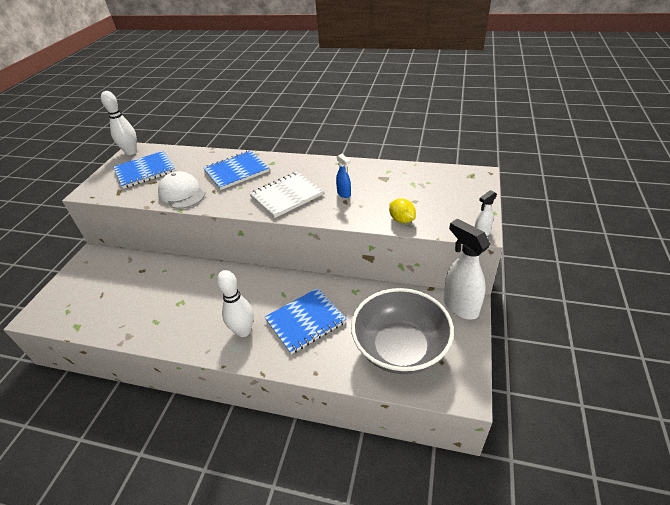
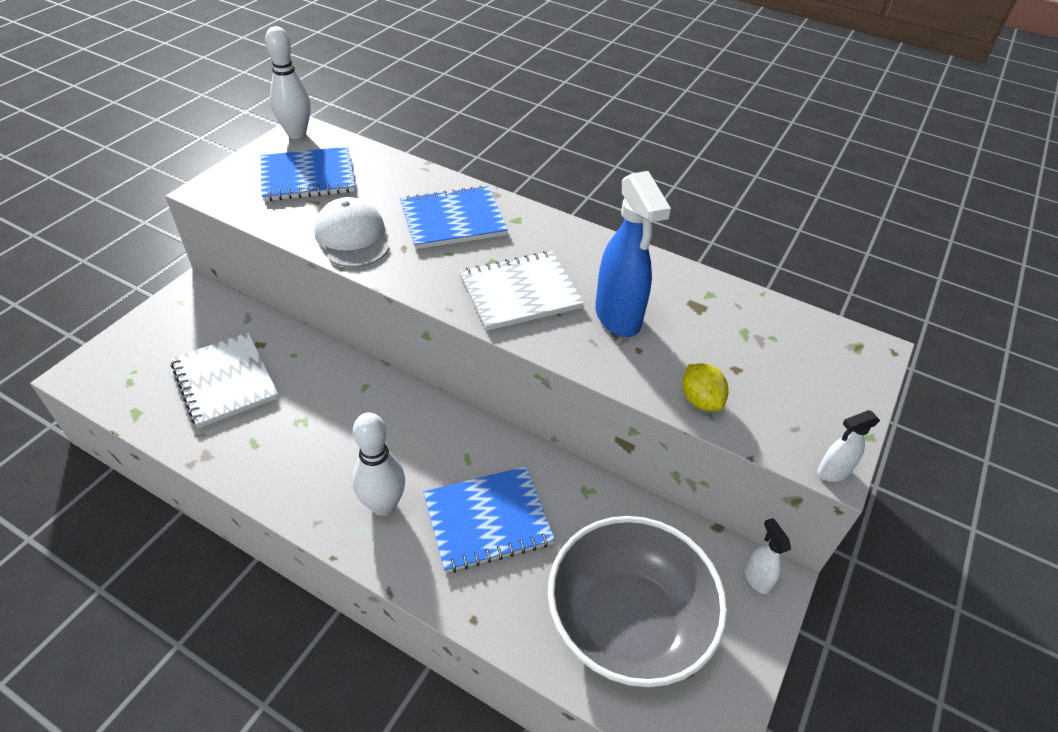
camera: 10 degrees right, 5 degrees up
blue spray bottle [336,154,351,198] -> blue spray bottle [595,171,671,337], size x2.08
white spray bottle [444,219,490,320] -> white spray bottle [745,518,791,594], size x0.48
none -> white notebook [171,332,279,428]

